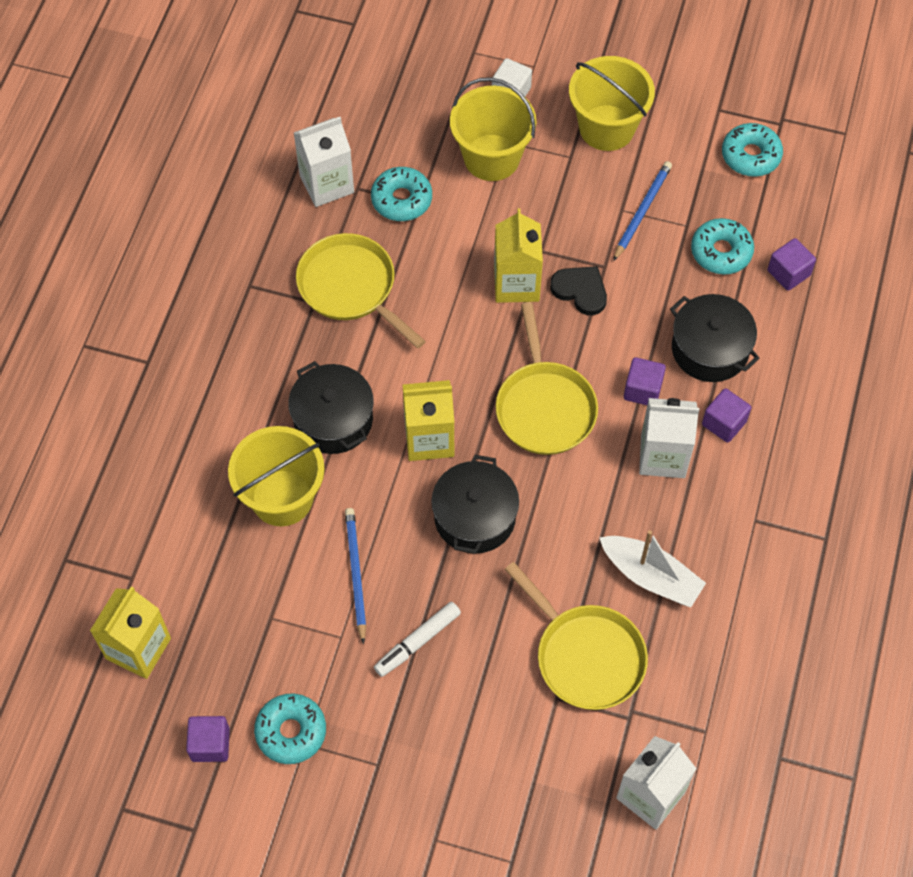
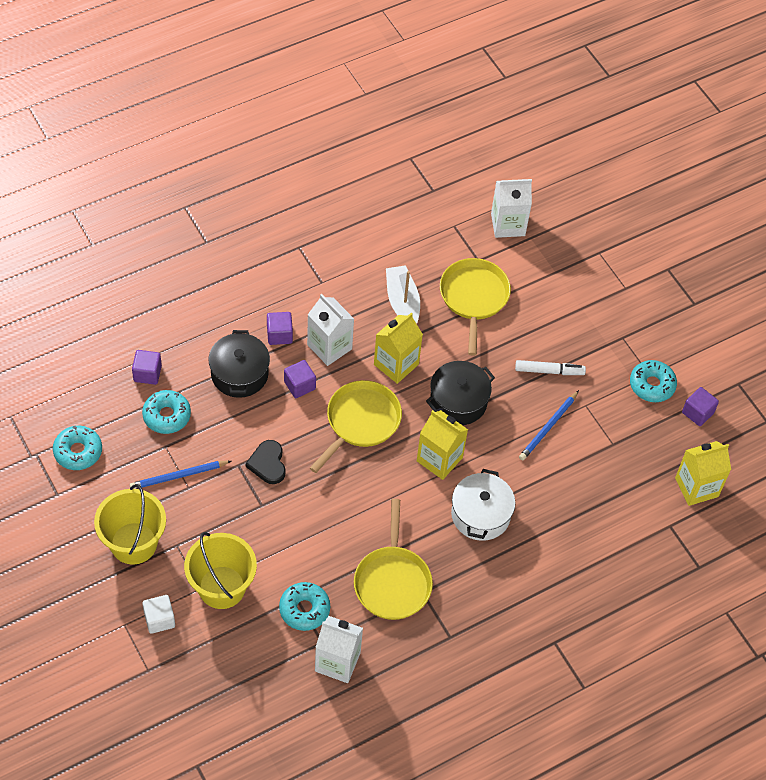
camera: 140 degrees left, 5 degrees down
yellow bucket [228,426,325,526] -> none
black pot [288,361,374,454] -> white pot [451,469,515,541]
yellow carton [494,209,543,303] -> yellow carton moved to [374,313,423,384]

